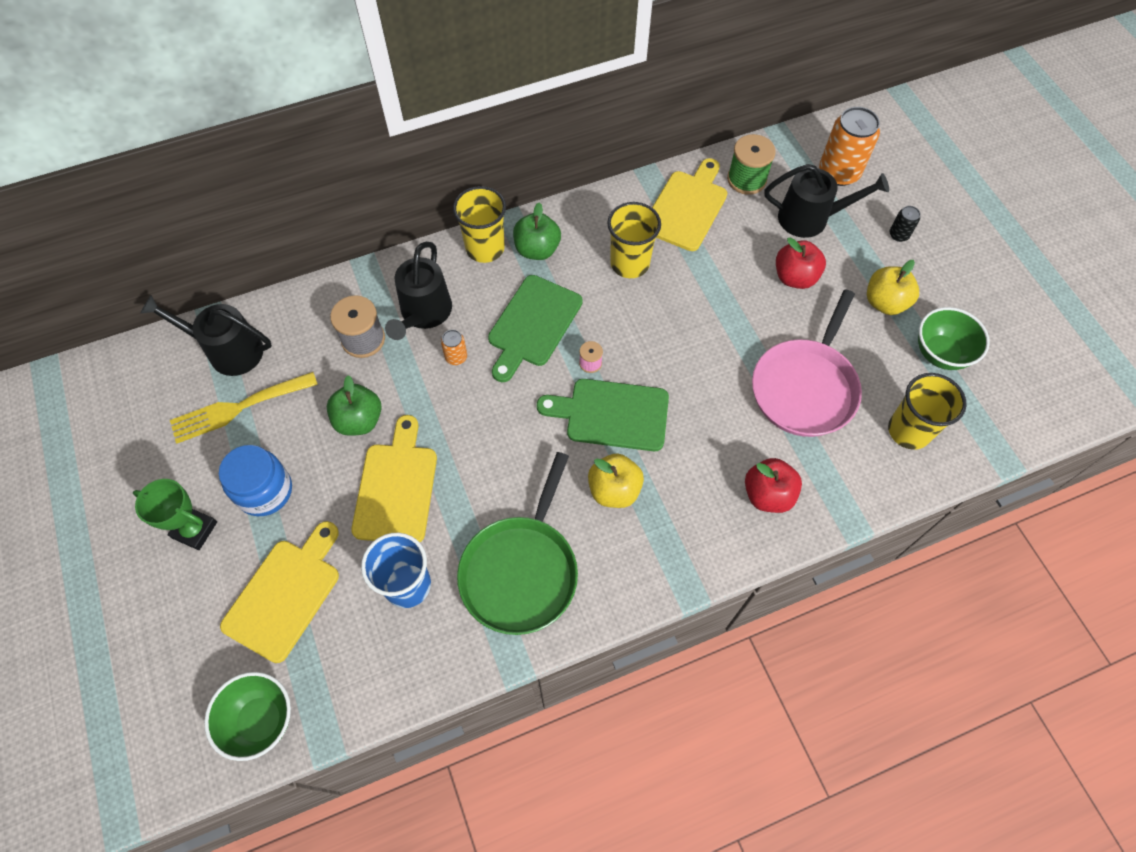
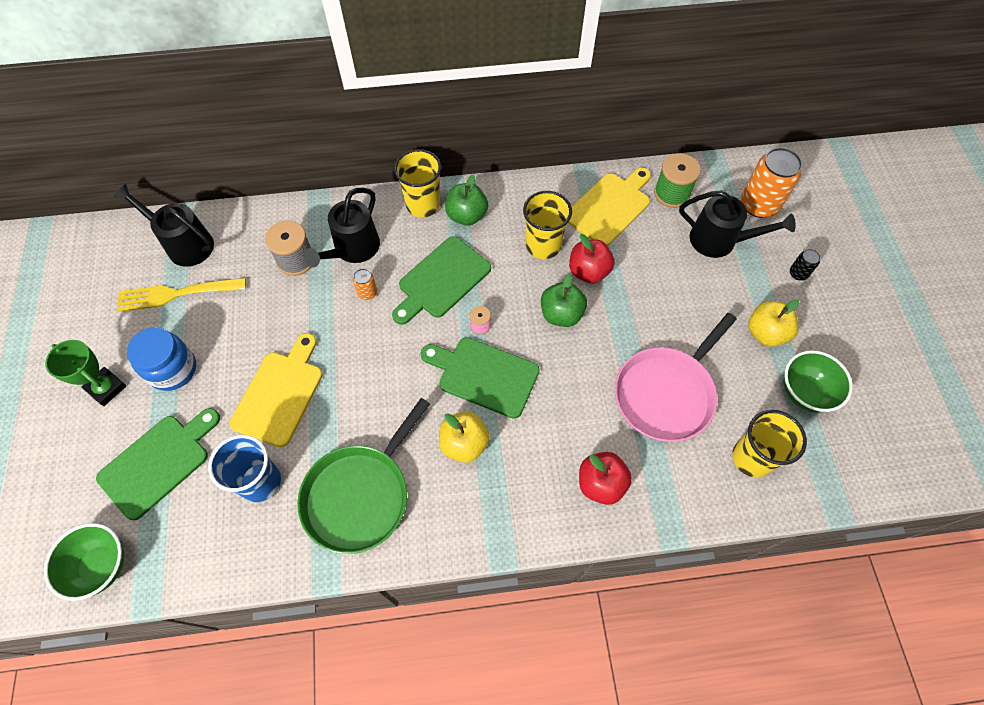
camera: 15 degrees right, 0 degrees up
yellow cutting board [220,521,339,663] -> green cutting board [96,408,220,520]
green apple [327,375,382,436] -> green apple moved to [541,274,587,327]
red apple [776,238,826,289] -> red apple moved to [569,234,615,283]

